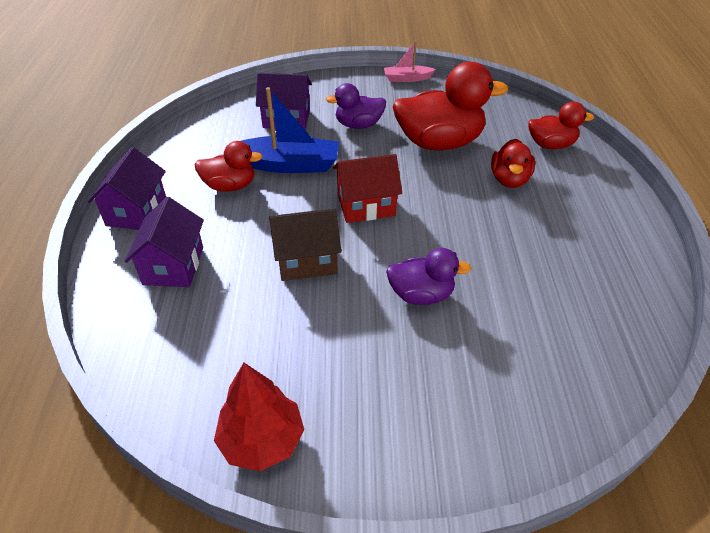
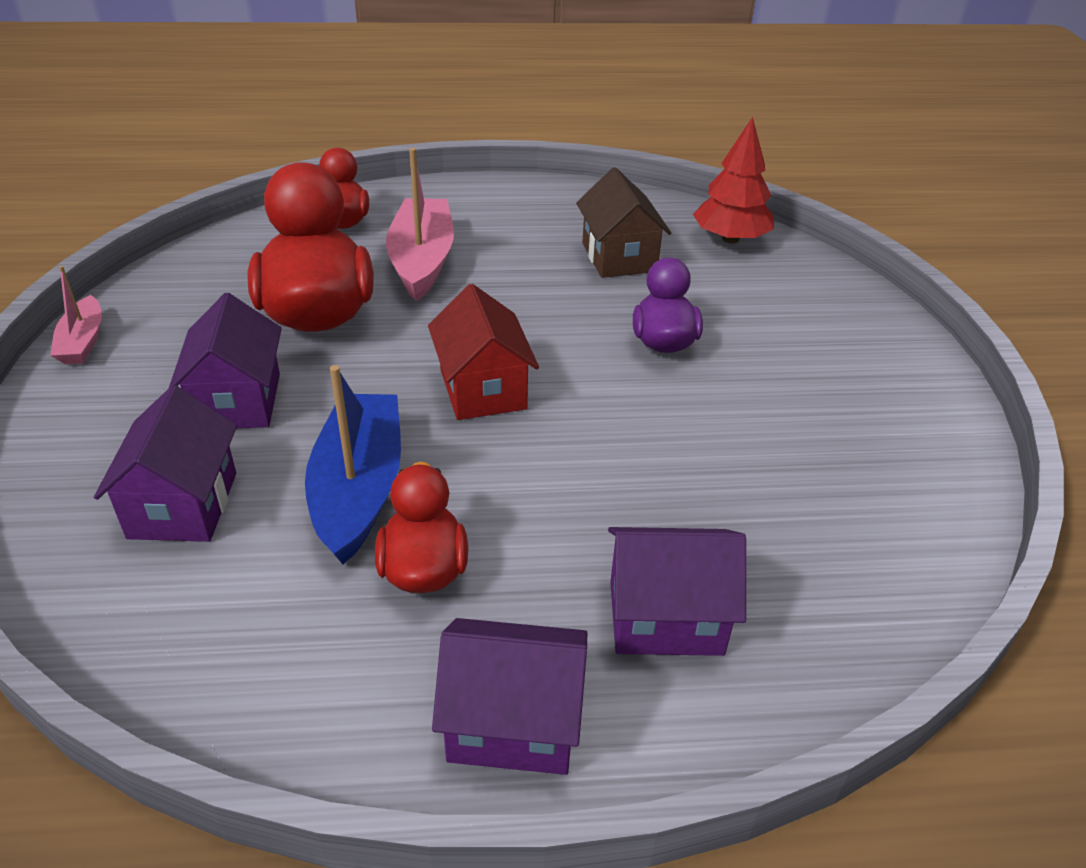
camera: 95 degrees left, 5 degrees down
red tree [214,363,304,471] -> red tree moved to [693,117,774,243]
brown house [269,208,341,281] -> brown house moved to [576,167,671,278]
purple duck [326,83,386,129] -> purple house [169,293,282,428]
red duck [491,139,535,188] -> pink boat [386,148,454,301]

